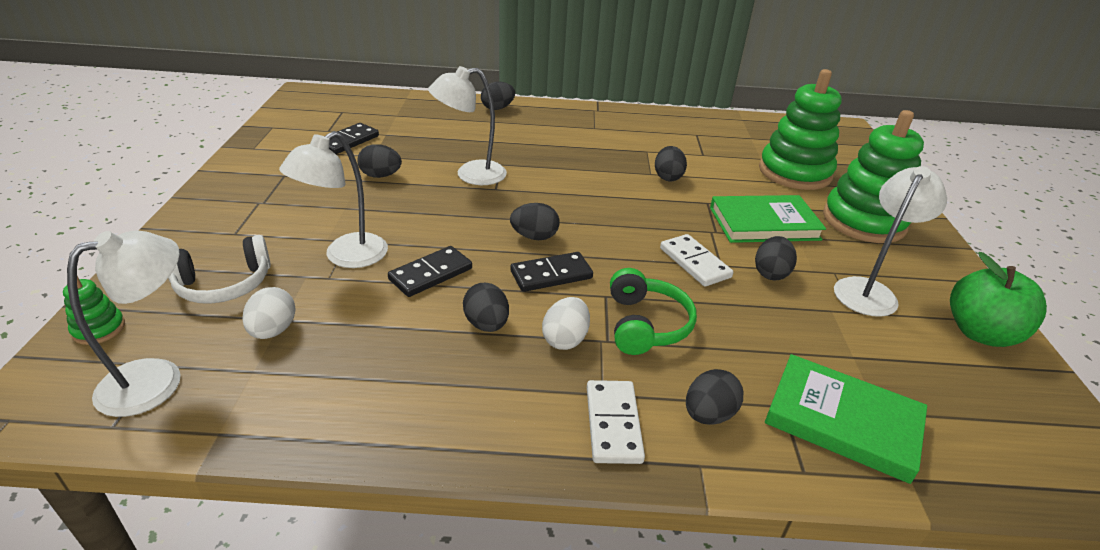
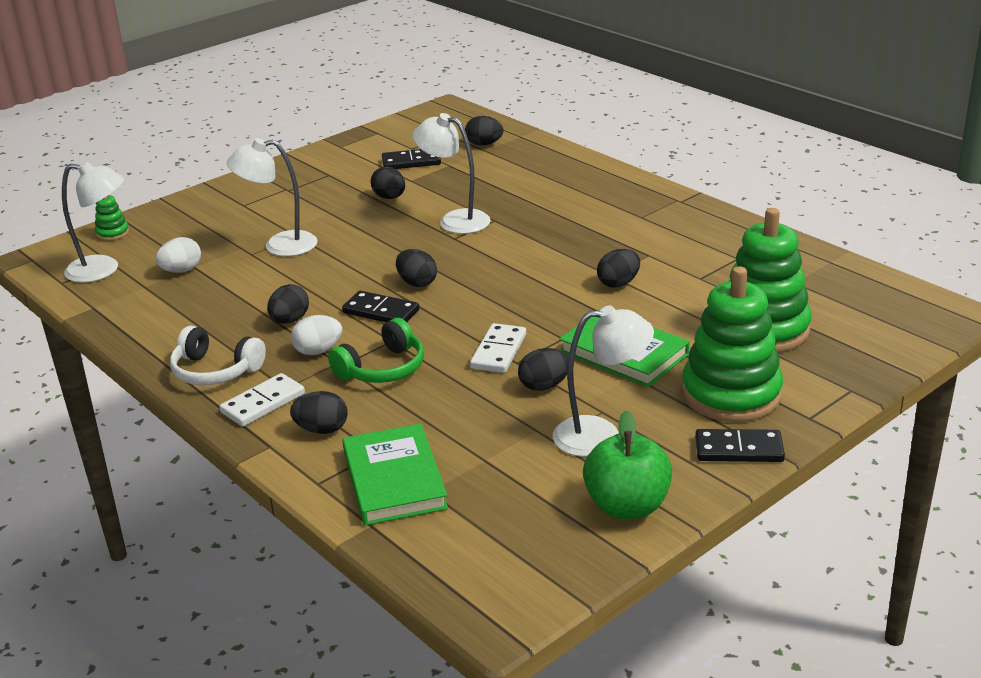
camera: 50 degrees right, 5 degrees down
white headphones [168,235,271,304] -> white headphones moved to [170,326,266,385]
black domino [388,246,472,297] -> black domino moved to [695,429,785,462]
black egg [481,82,515,110] -> black egg moved to [465,116,503,145]

